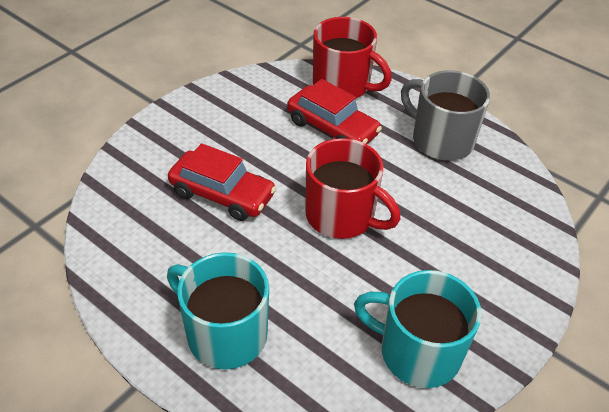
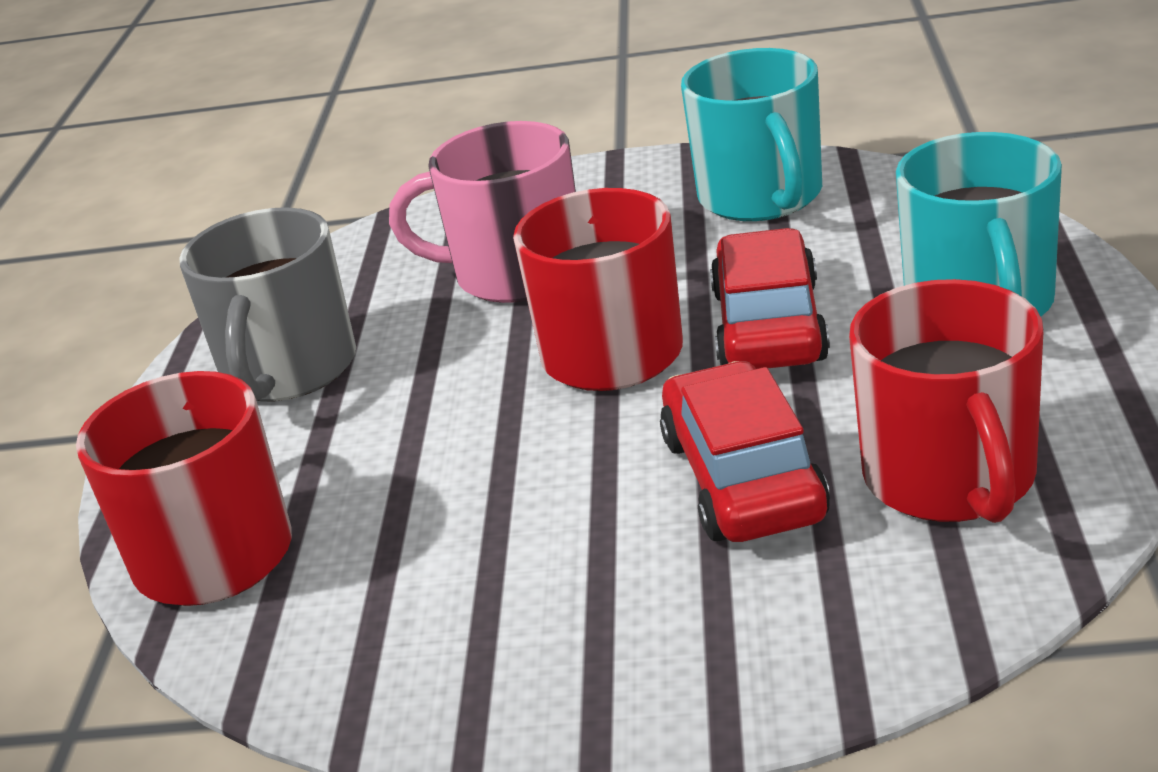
camera: 120 degrees left, 15 degrees down
red car [287,79,382,144] -> red car moved to [710,228,830,369]
none -> pink mug [389,121,576,303]
none -> red mug [849,279,1043,523]

